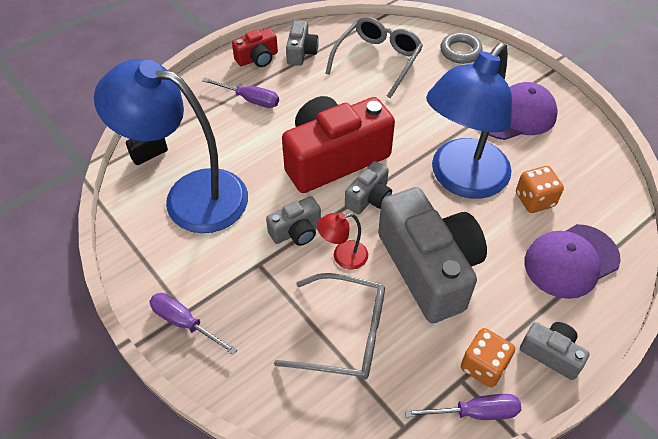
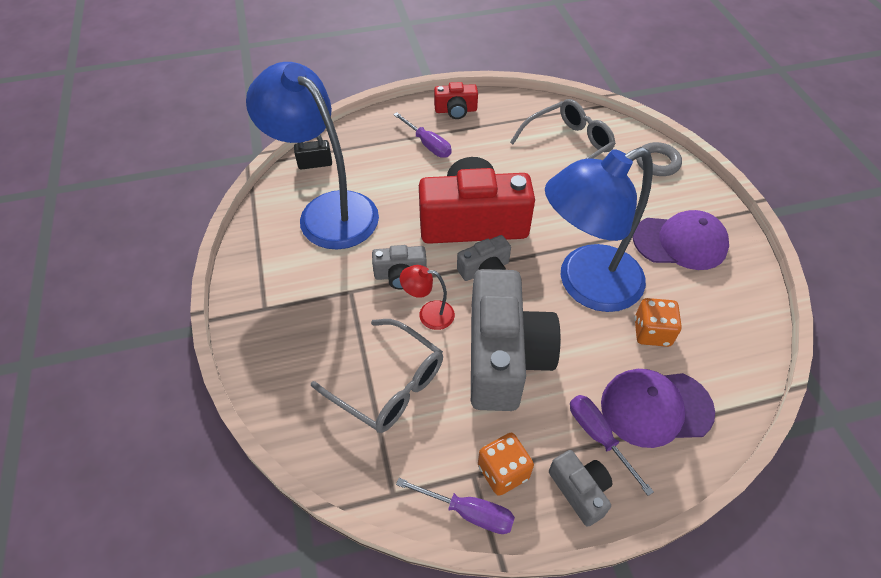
camera: 25 degrees right, 0 degrees up
purple screwdriver [149,293,237,355] -> purple screwdriver moved to [570,395,654,496]
grey camera [286,20,319,66] -> none

